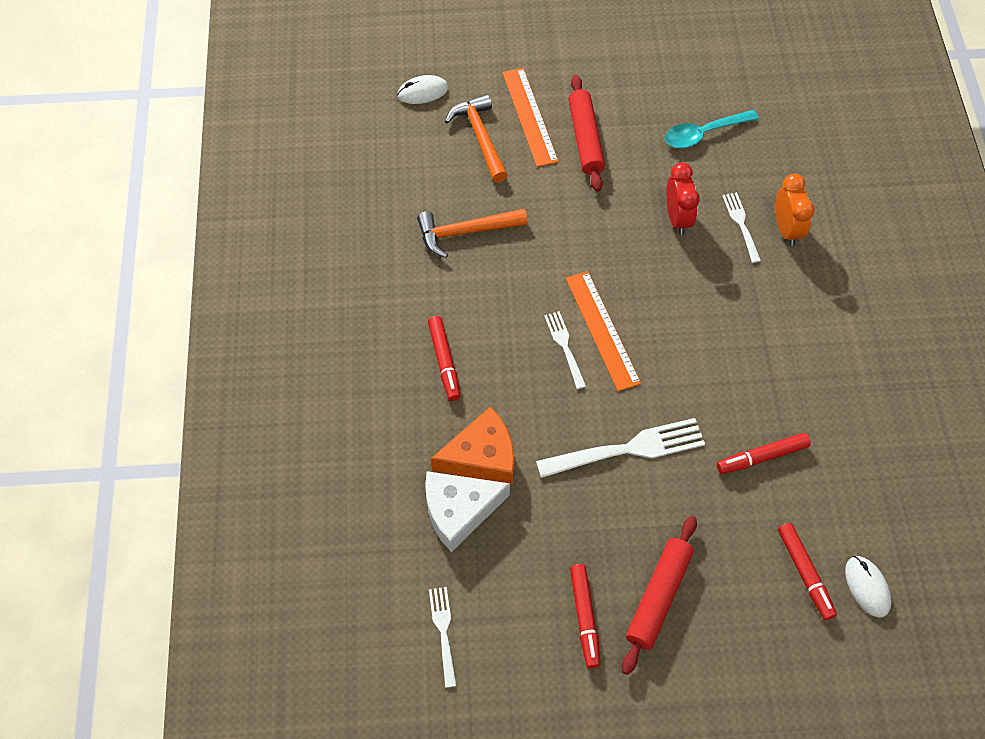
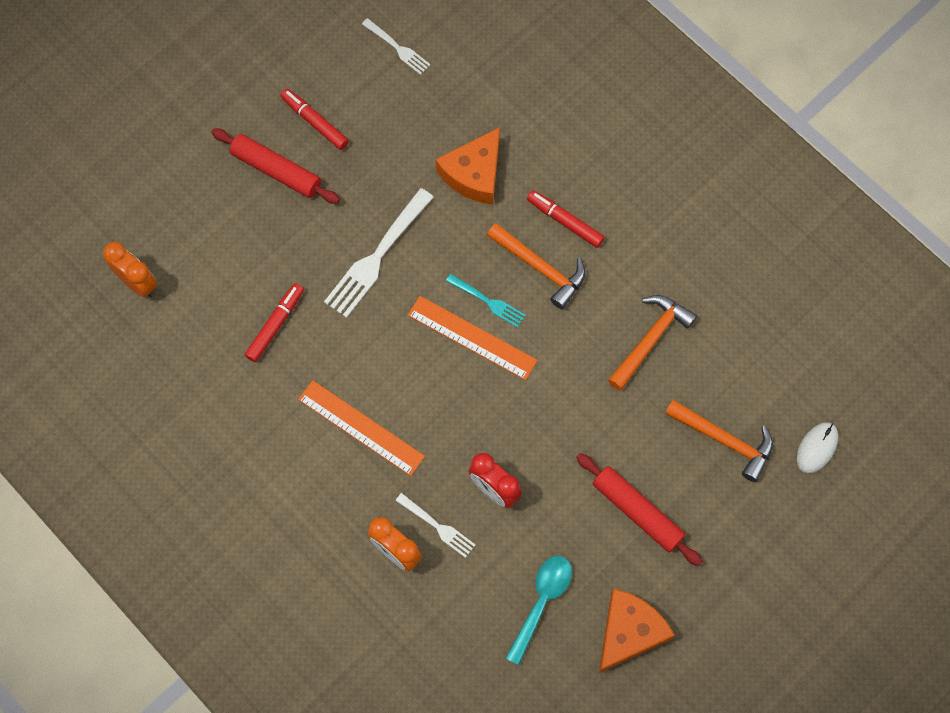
camera: 140 degrees right, 10 degrees up
white cheese [425,471,510,552] -> none
orange ruler [502,68,559,167] -> orange ruler moved to [298,380,425,476]
white fork [544,311,586,389] -> turquoise fork [446,274,526,328]
red rolling pin [622,516,697,675] -> red rolling pin turned 45 degrees counterclockwise [211,128,340,204]
red marker [778,523,837,620] -> none
white mouse [845,556,892,618] -> orange clock [103,242,157,297]
none -> orange hammer [487,223,585,309]
none -> orange cheese [599,589,675,673]

